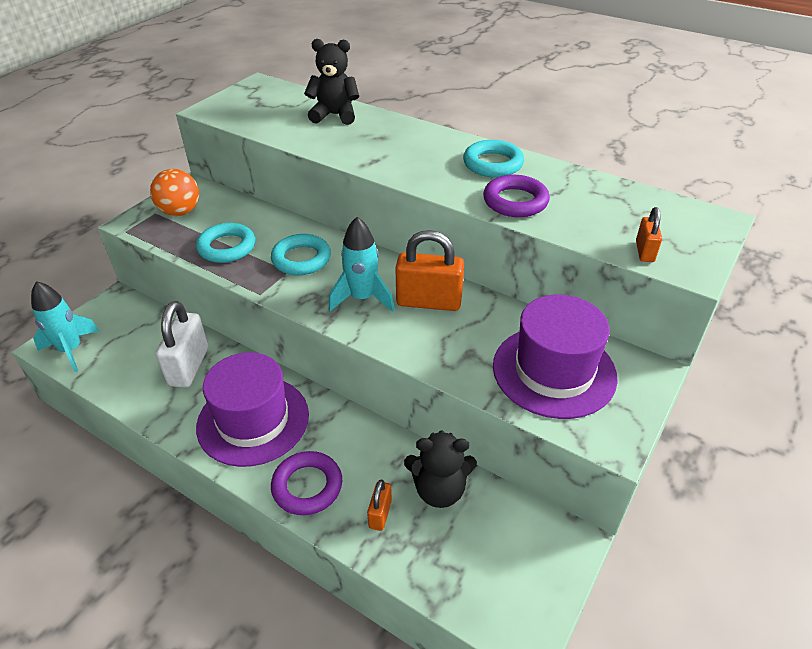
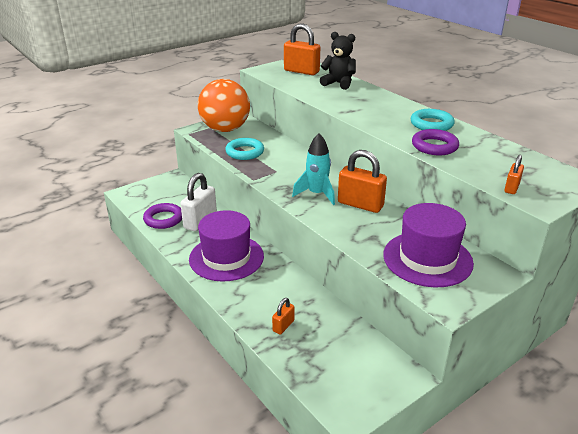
camera: 20 degrees right, 10 degrees down
turquoise rocket [31,281,99,372] -> none
orange ball [150,169,199,216] -> orange ball [198,79,250,132], size x1.70
turquoise ring [271,234,331,275] -> none
purple ring [271,451,342,515] -> purple ring moved to [143,203,182,229]
black teddy bear [404,430,477,508] -> none
none -> orange padlock [284,23,320,75]

